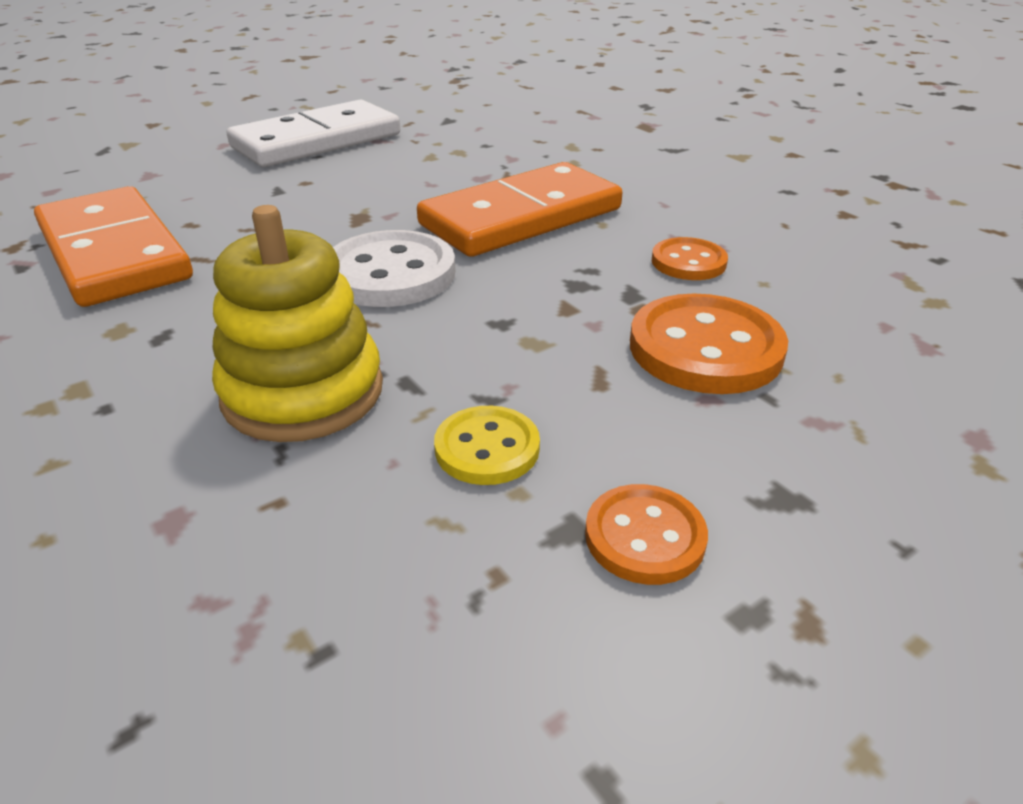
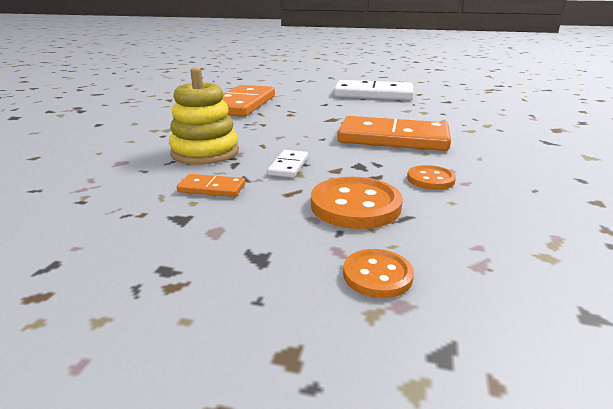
camera: 50 degrees right, 10 degrees down
white button [333,230,455,307] -> none
yellow button [434,406,540,485] -> orange domino [177,174,245,197]
orange button [585,484,708,585] -> orange button moved to [343,249,414,298]
none -> white domino [268,150,308,178]

